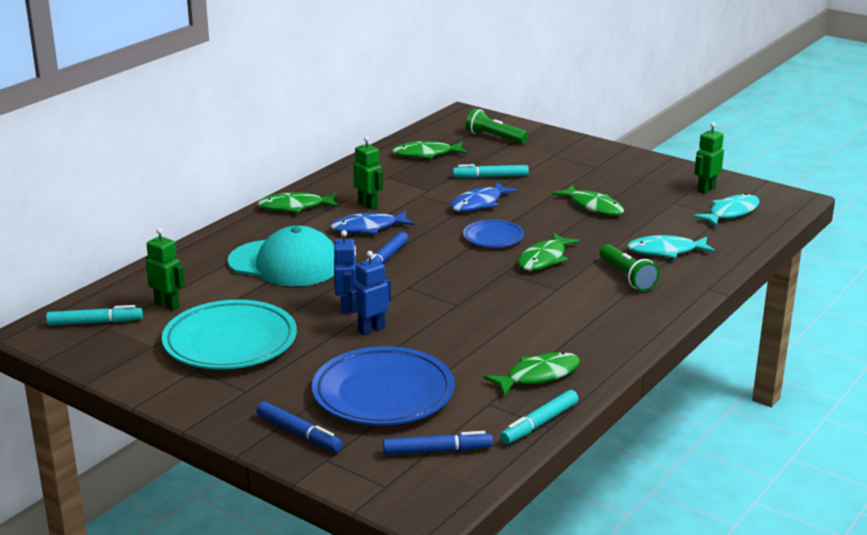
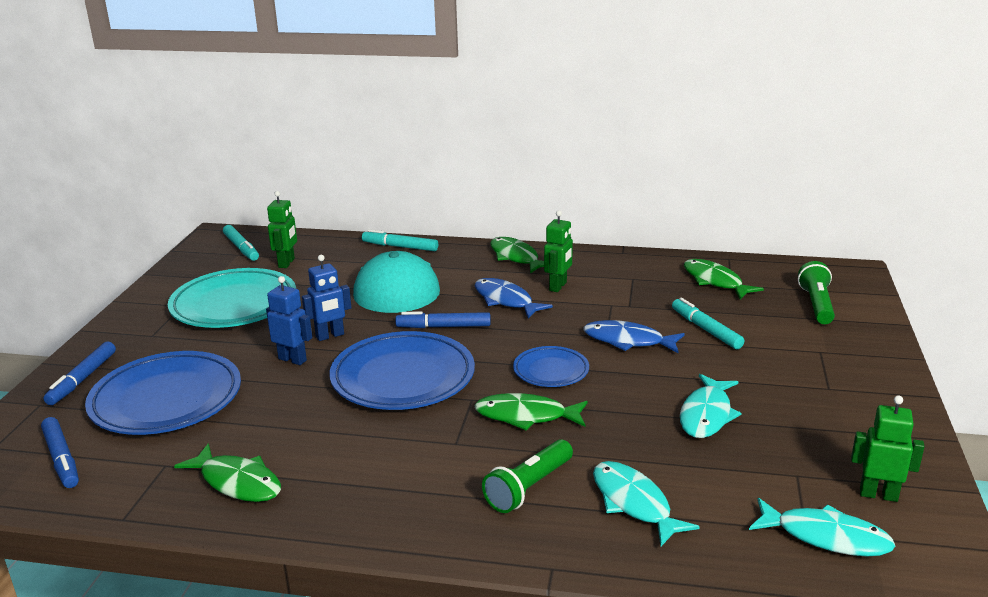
camera: 65 degrees right, 0 degrees up
turquoise marker [500,390,578,444] -> turquoise marker moved to [362,229,438,251]
green fish [552,185,624,216] -> turquoise fish [680,374,742,438]
none -> blue plate [329,331,475,410]

